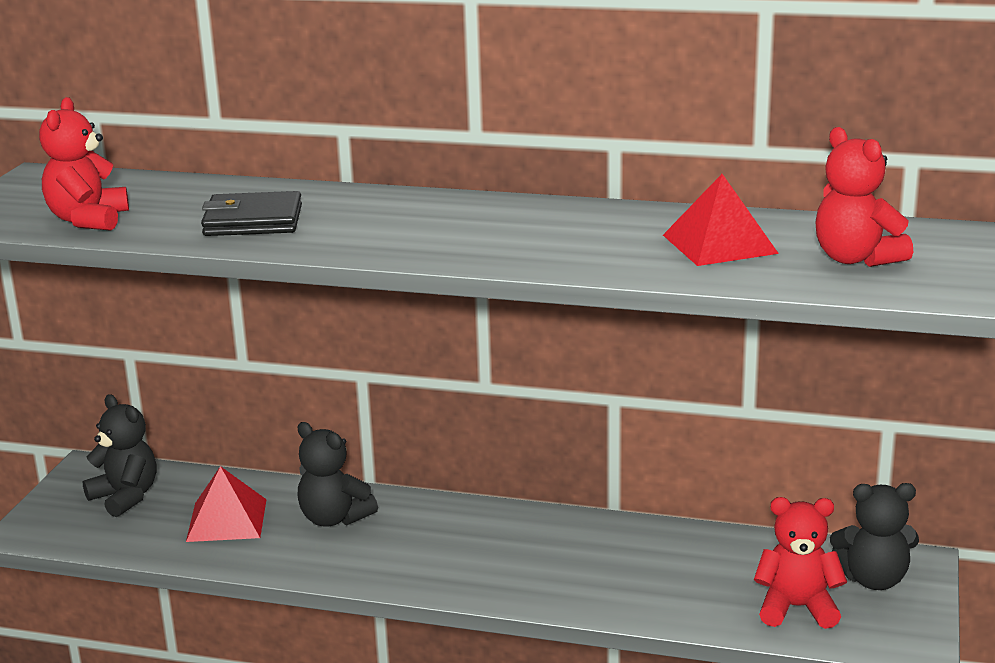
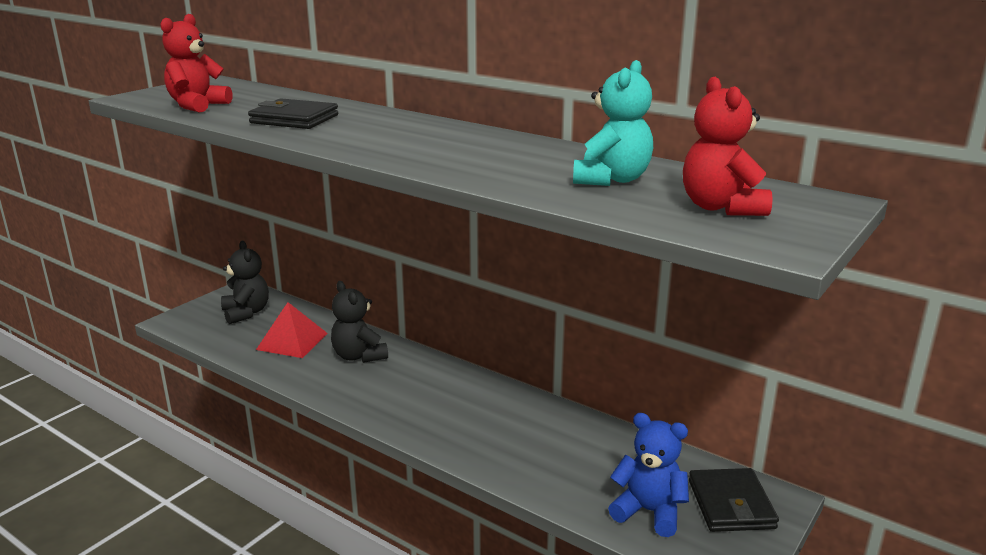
camera: 20 degrees right, 0 degrees up
red pyramid [663,174,779,266] -> turquoise teddy bear [573,60,653,186]
red teddy bear [754,497,847,629] -> blue teddy bear [608,413,689,537]
black teddy bear [830,483,919,590] -> black wallet [689,468,779,532]

